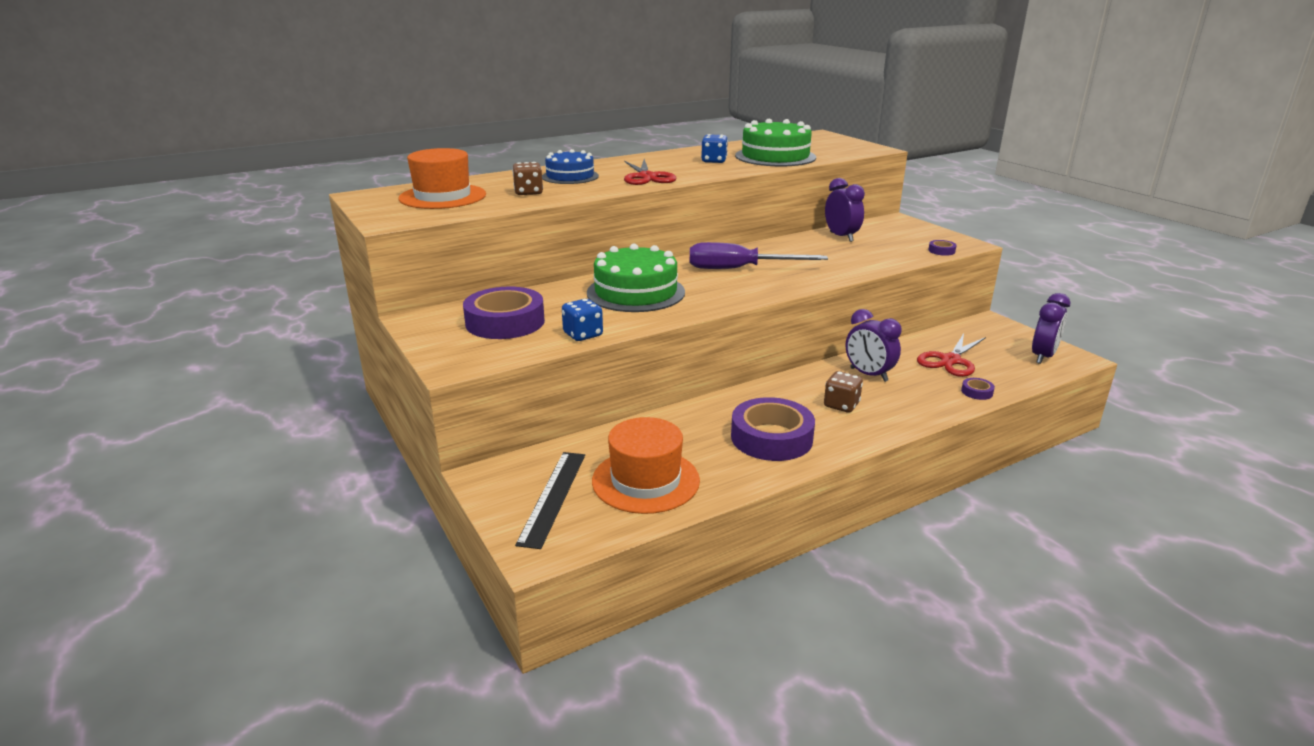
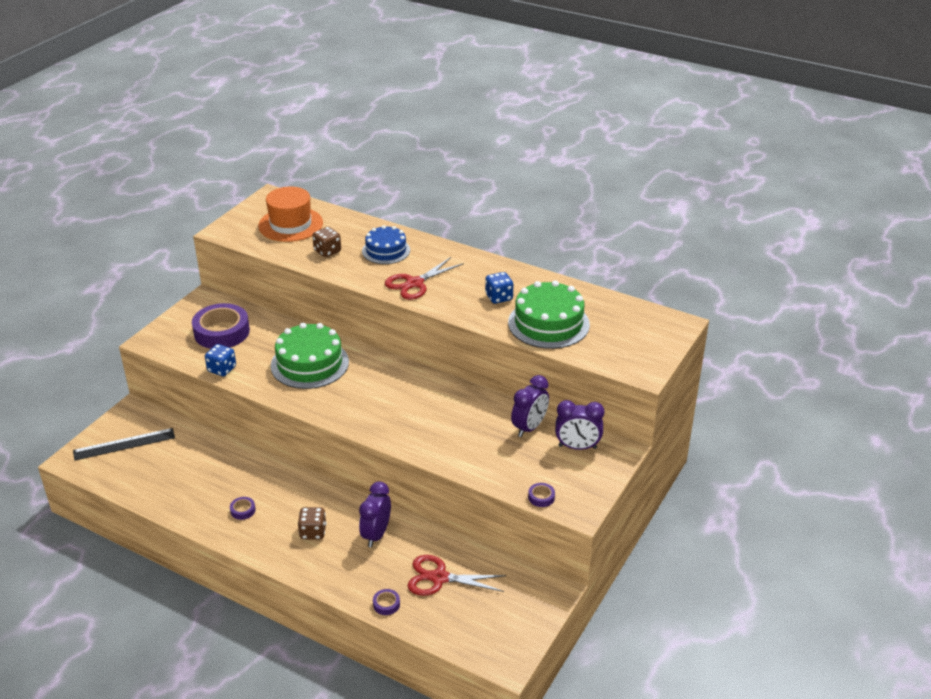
camera: 60 degrees right, 10 degrees up
orange hat [592,417,700,514] -> none
purple screwdriver [690,242,828,269] -> none
purple tape [731,397,815,461] -> purple tape [230,497,255,520], size x0.41
purple clock [1032,293,1070,364] -> purple clock moved to [555,400,605,450]

